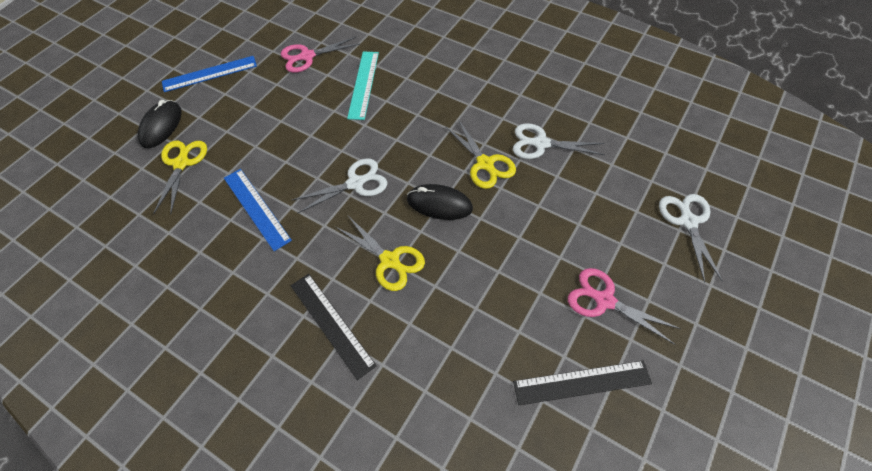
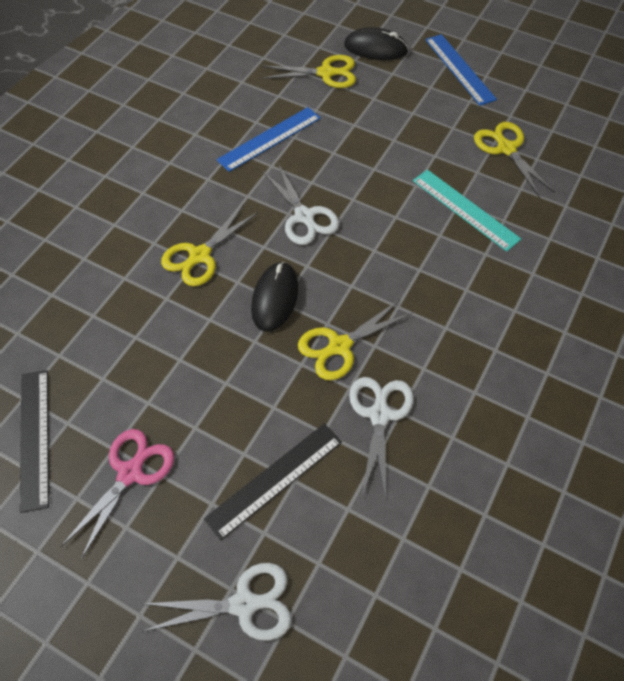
camera: 85 degrees right, 0 degrees up
pink scissors [281,37,360,73] -> yellow scissors [474,122,555,198]
black ruler [291,274,377,380] -> black ruler moved to [204,423,342,540]
turquoise ruler [347,52,379,120] -> turquoise ruler turned 45 degrees clockwise [413,170,521,252]

